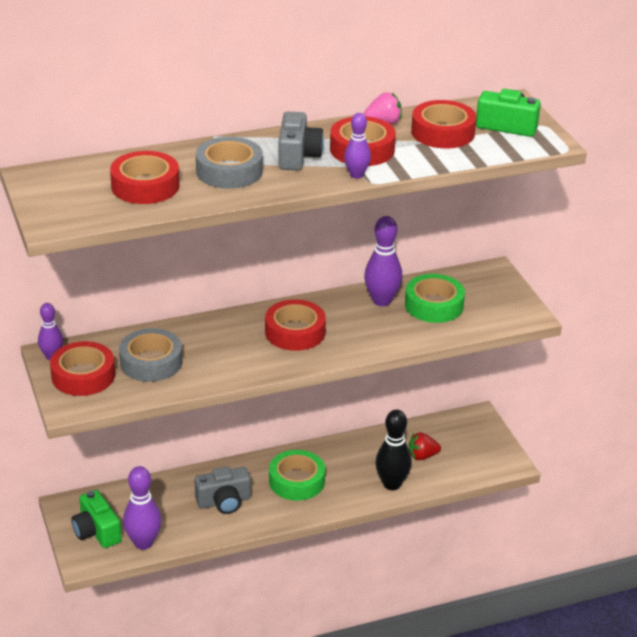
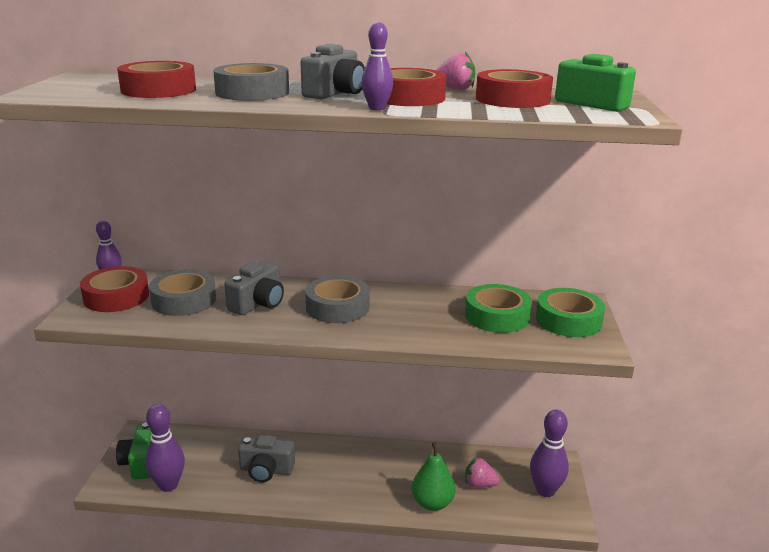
camera: 25 degrees right, 10 degrees down
red tape [265,299,326,351] -> grey tape [305,276,370,323]
green tape [269,450,325,501] -> green tape moved to [536,288,605,337]
purple bowling pin [364,216,402,306] -> purple bowling pin moved to [530,410,569,497]
black bowling pin [375,410,412,490] -> green pear [412,442,455,511]
red strawberry [409,432,441,460] -> pink strawberry [465,458,500,488]
none -> grey camera [224,261,284,315]

